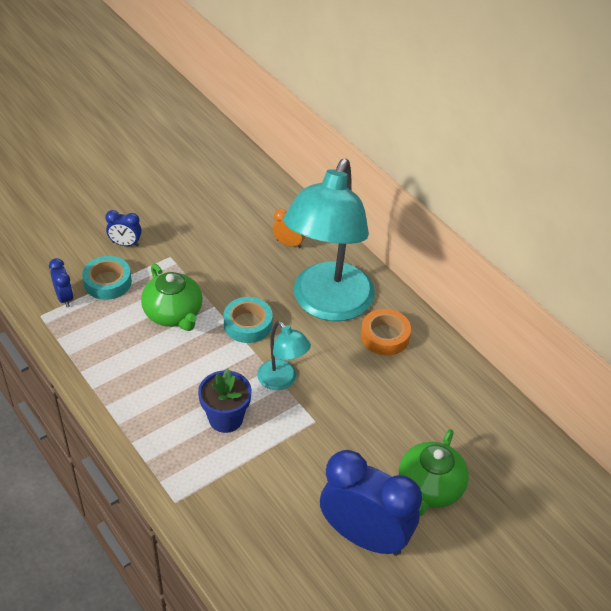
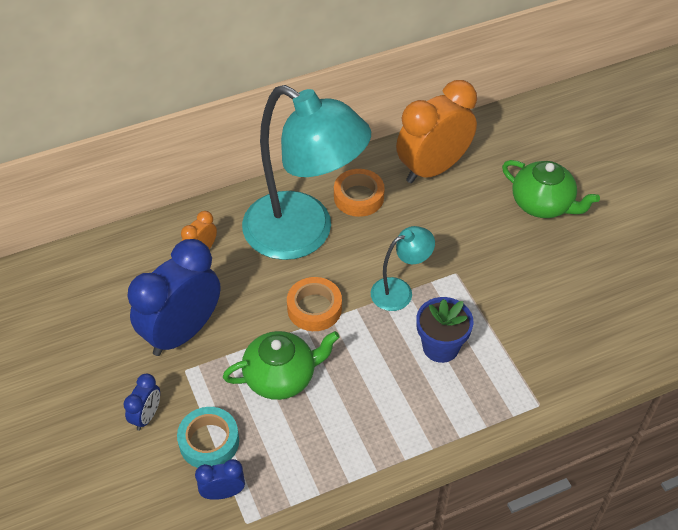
camera: 75 degrees left, 5 degrees up
turquoise tape [224,297,273,343] -> orange tape [287,277,342,331]
blue clock [320,450,422,556] -> blue clock moved to [127,239,220,356]
none -> orange clock [396,80,477,183]

